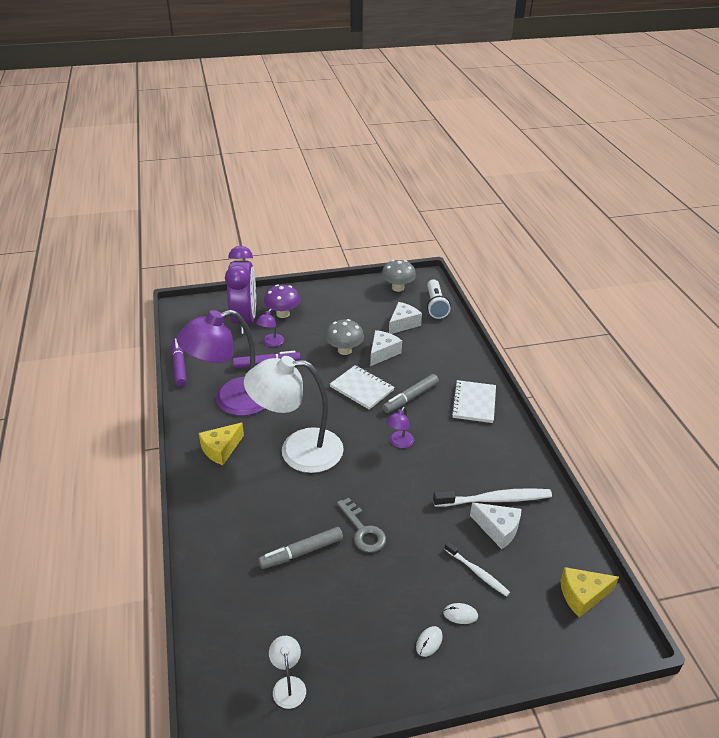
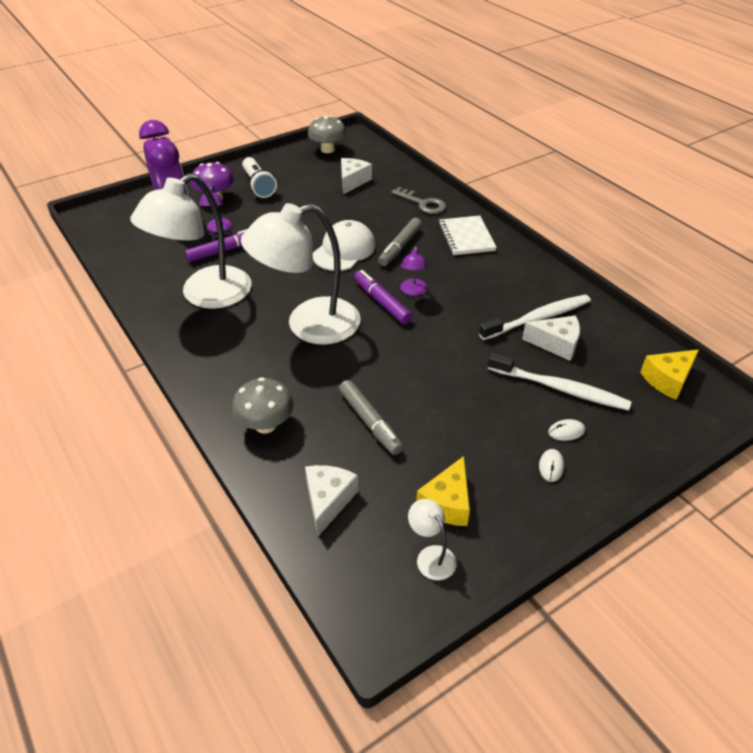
camera: 20 degrees left, 5 degrees up
purple marker [172,338,187,387] -> purple marker moved to [354,270,412,324]
purple lamp [176,310,265,416] -> white lamp [130,173,252,309]
yellow cheese [199,423,244,465] -> yellow cheese moved to [416,456,470,526]
grey marker [258,527,343,569] -> grey marker turned 75 degrees counterclockwise [339,380,403,455]
grey mushroom [325,319,364,355] -> grey mushroom moved to [232,377,294,434]
white notebook [330,365,395,410] -> white cap [313,220,376,271]
grey key [337,498,386,553] -> grey key moved to [391,187,446,214]
white cheese [370,330,402,366] -> white cheese moved to [305,465,358,536]
white flashlight [427,279,451,319] -> white flashlight moved to [242,157,277,198]
white toothbrush [444,542,510,597] -> white toothbrush [488,353,632,411], size x1.67

